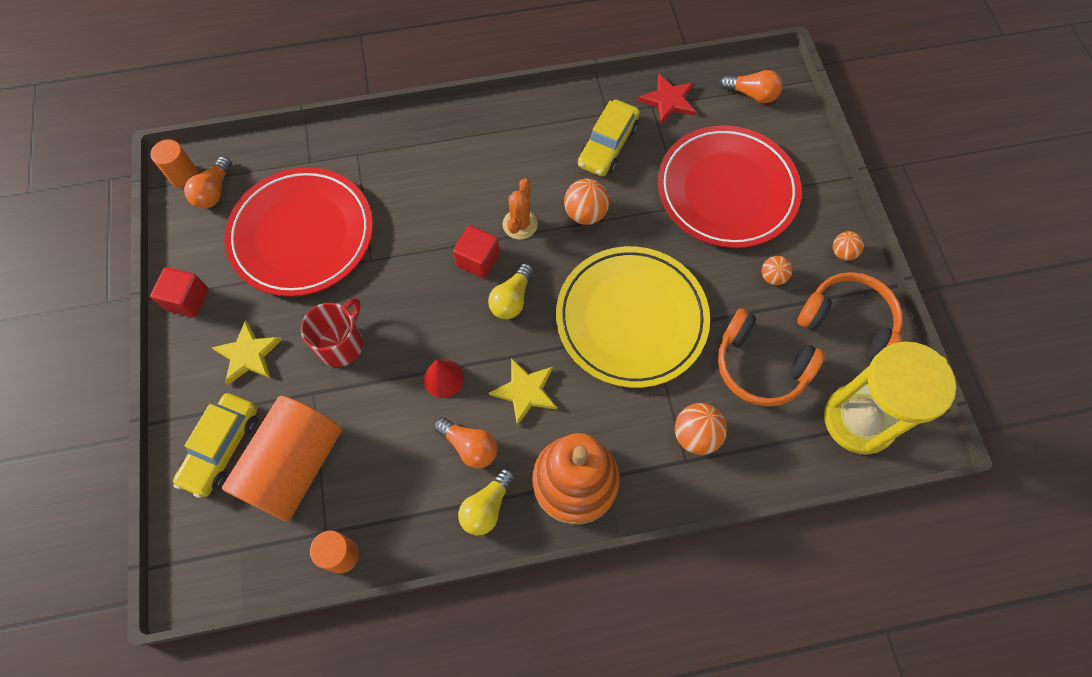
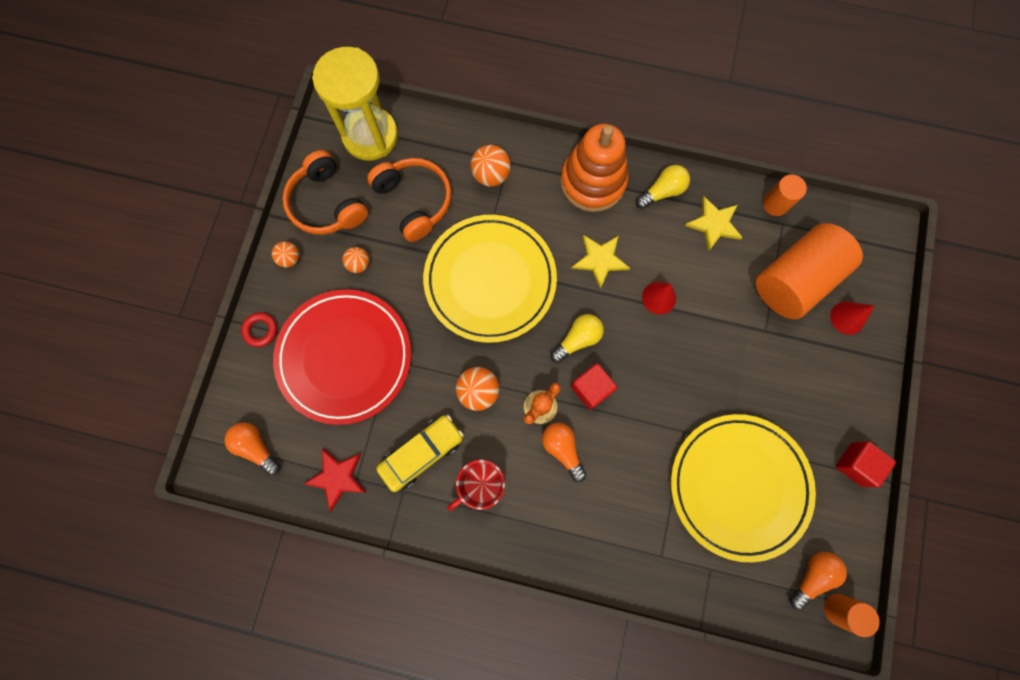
camera: 155 degrees left, 10 degrees up
yellow car [173,393,258,498] -> red cone [830,301,875,335]
yellow star [211,320,282,385] -> yellow star moved to [685,196,743,251]
red plate [224,167,373,297] -> yellow plate [671,414,816,562]
red mug [301,298,363,367] -> red mug moved to [447,460,505,511]
orange light bulb [434,417,497,469] -> orange light bulb moved to [542,423,586,482]
none -> red ring [241,313,277,347]

